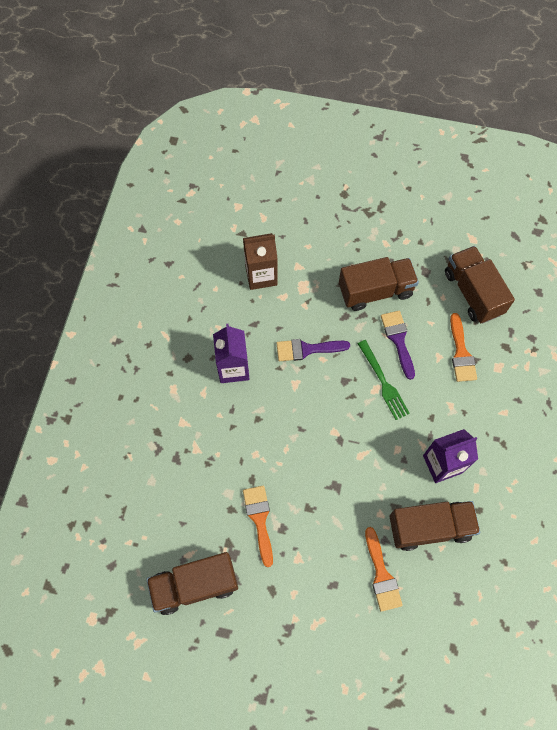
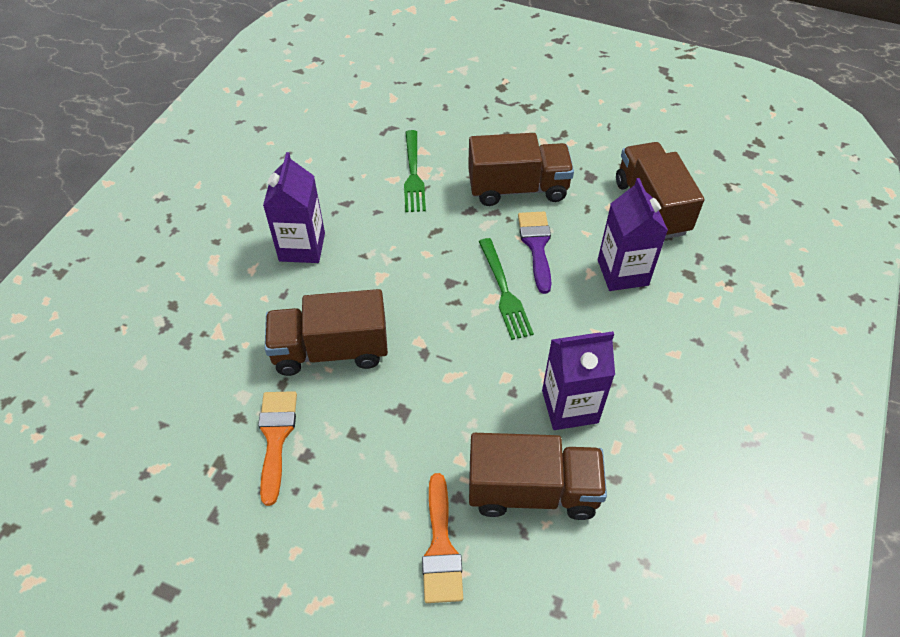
camera: 10 degrees right, 15 degrees down
brown truck [146,552,238,615] -> brown truck moved to [265,289,388,376]
brown carton [243,233,278,290] -> none
purple brush [276,339,350,361] -> none
orange brush [450,313,477,382] -> purple carton [598,178,668,291]
none -> green fork [404,130,426,212]

